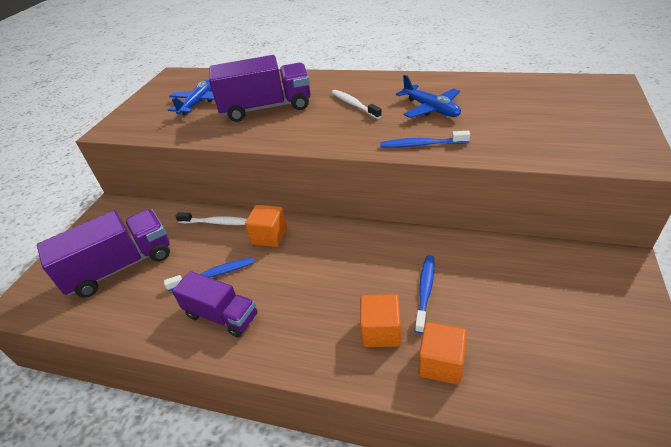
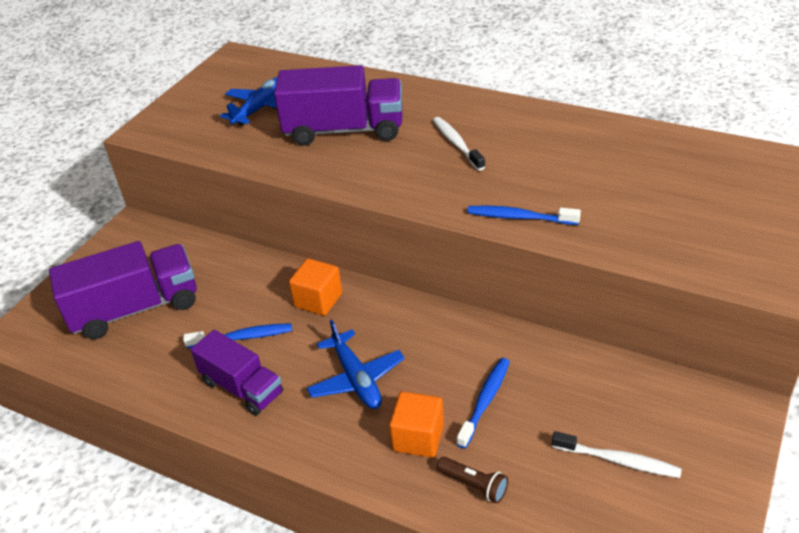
camera: 10 degrees right, 0 degrees up
white toothbrush [175,212,247,225] -> white toothbrush moved to [552,431,682,478]
blue plane [396,75,461,118] -> blue plane moved to [307,319,405,409]
orange cube [418,322,467,385] -> brown flashlight [437,457,508,503]

